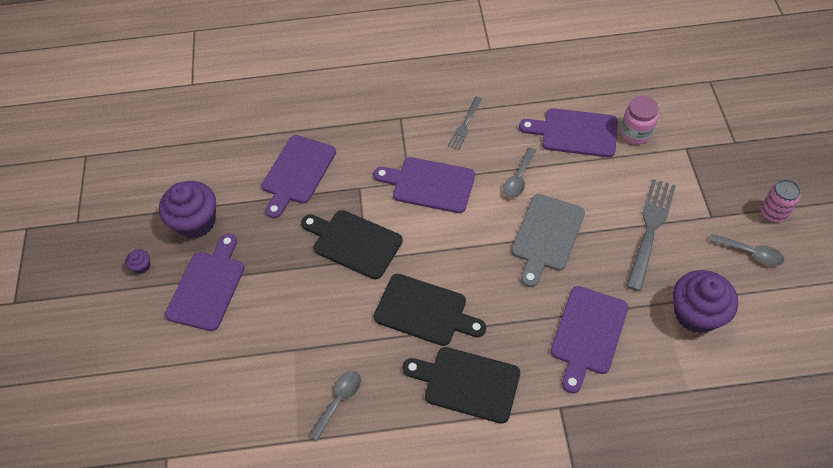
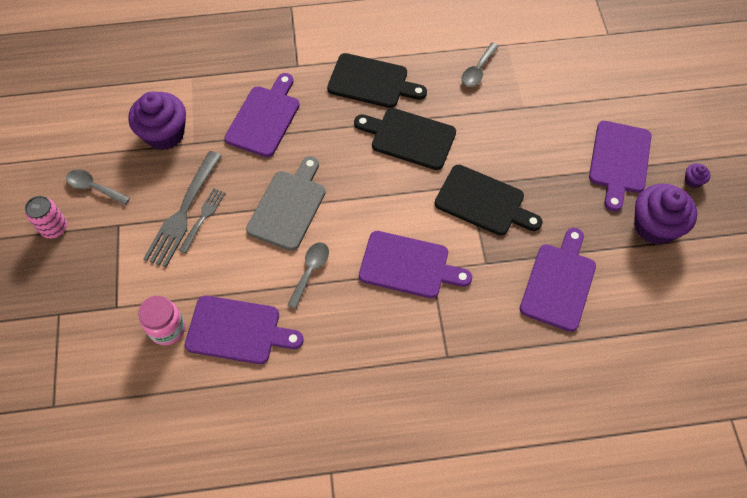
camera: 175 degrees right, 5 degrees up
grey fork [448,96,482,150] -> grey fork moved to [179,188,225,253]

